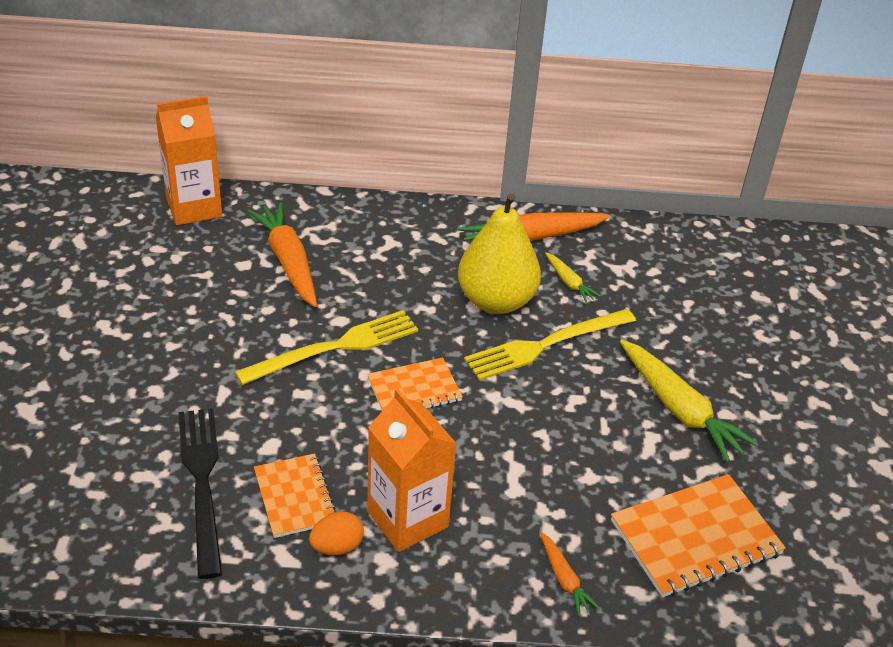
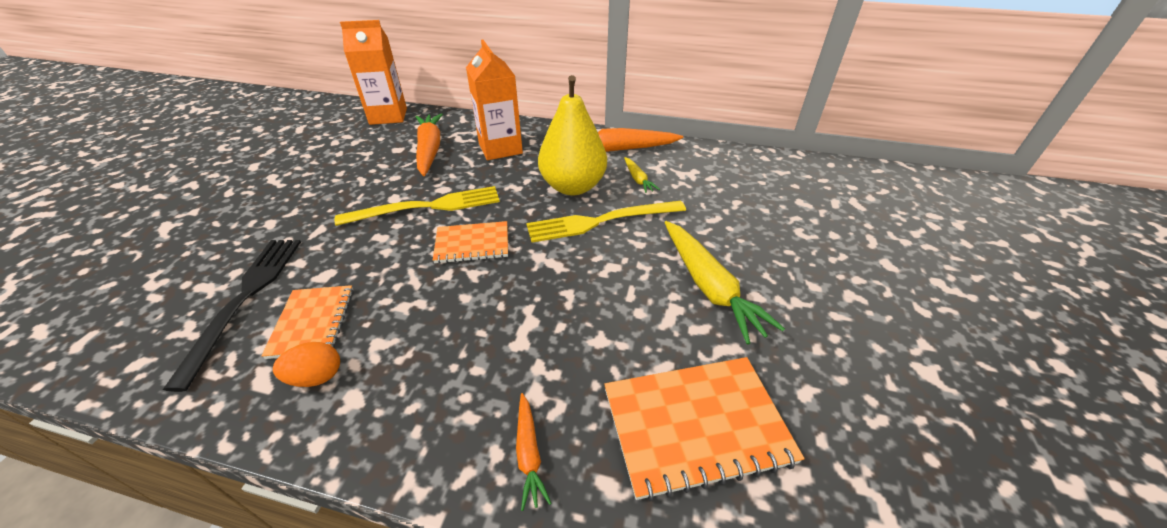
camera: 15 degrees right, 0 degrees up
orange carton [367,388,457,552] -> orange carton moved to [466,39,523,160]

